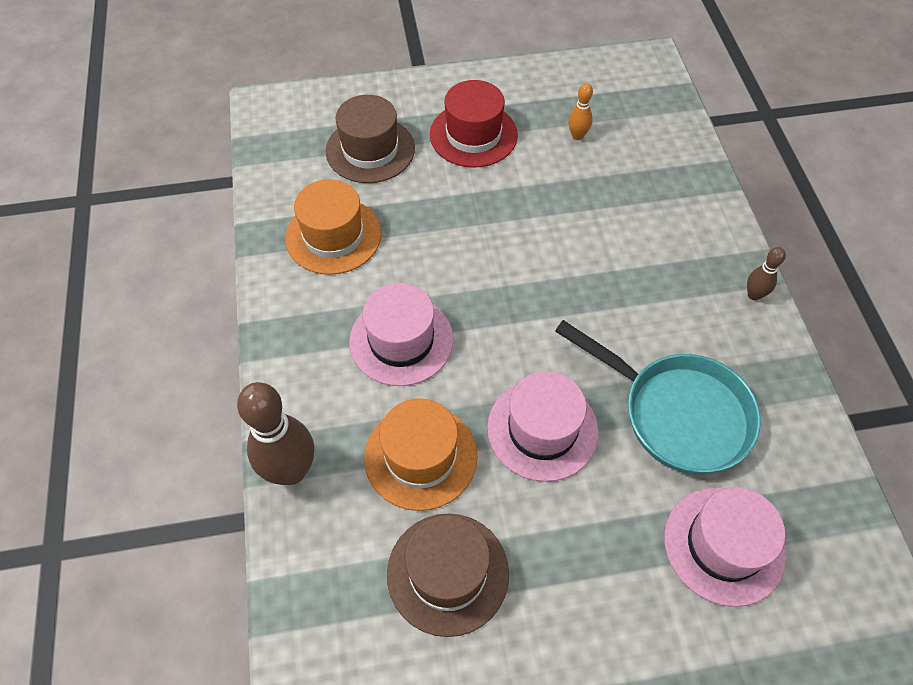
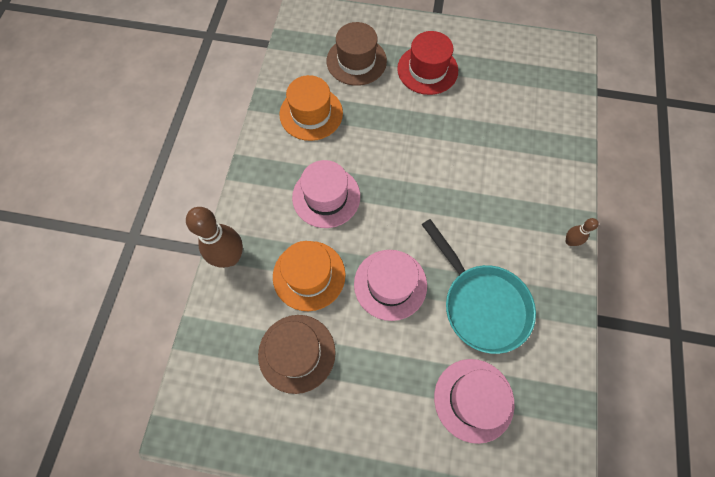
camera: 20 degrees right, 10 degrees up
orange bowling pin [568,83,593,140] -> none

